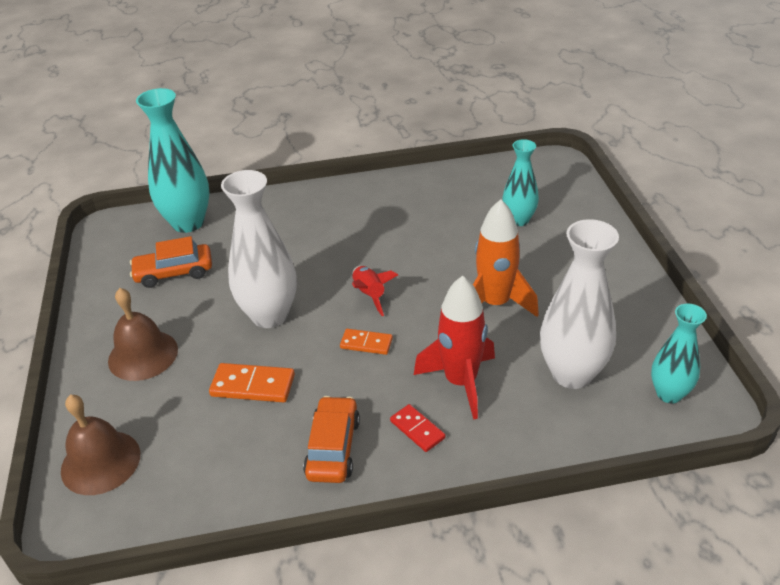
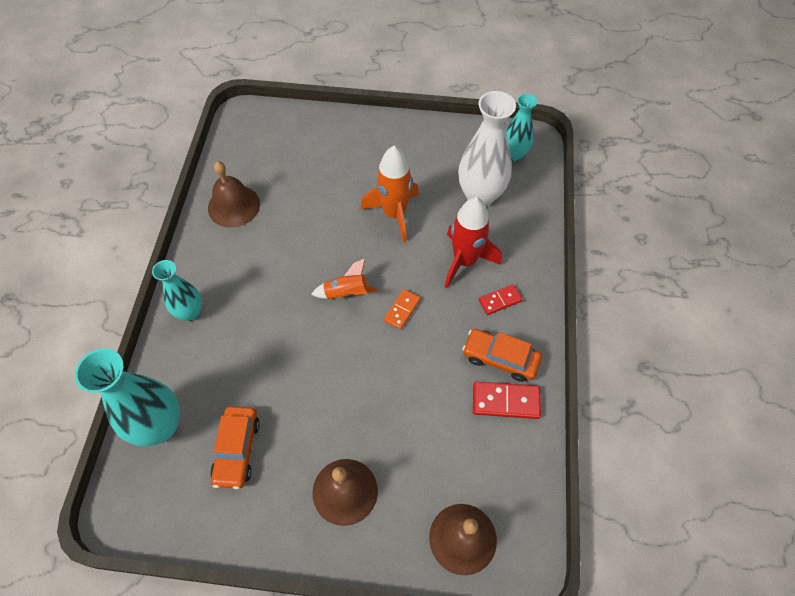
camera: 75 degrees left, 20 degrees up
orange domino [209,363,295,402] -> none
white vase [221,170,297,328] -> none
red rocket [352,266,398,316] -> orange rocket [311,259,378,299]
turquoise vase [503,139,539,226] -> turquoise vase moved to [152,260,202,321]
none -> brown bell [208,161,260,228]
none -> red domino [473,382,541,419]

